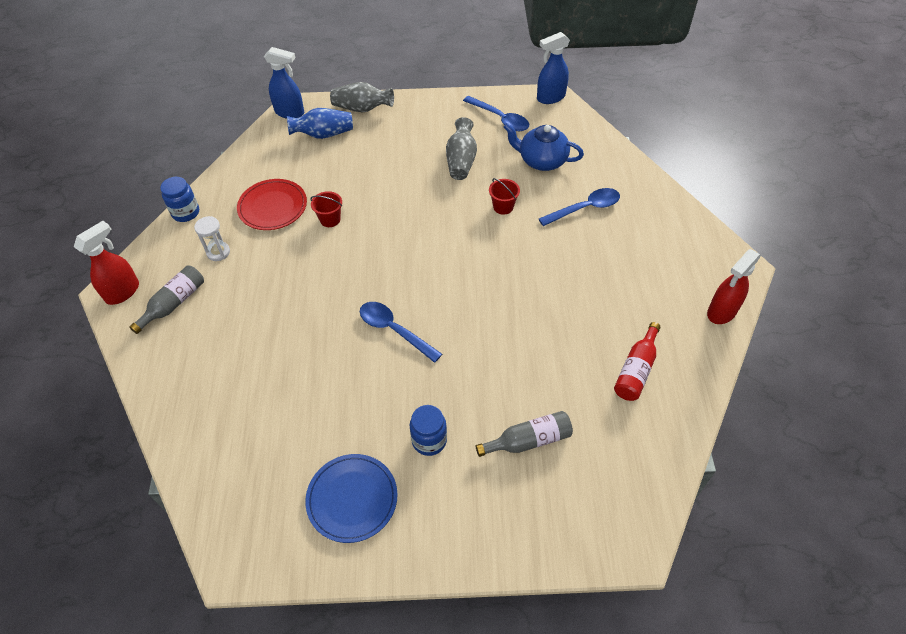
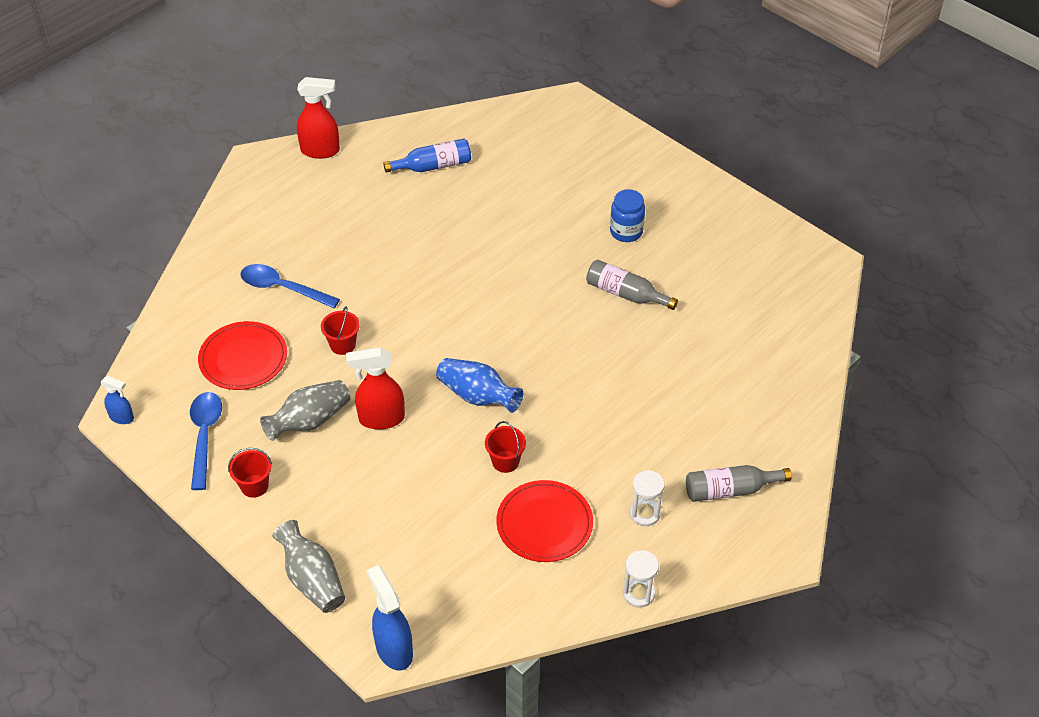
camera: 135 degrees left, 5 degrees down
red spray bottle [74,221,139,305] -> red spray bottle moved to [346,347,405,430]
blue jar [160,177,199,222] -> white hourglass [623,550,659,607]
blue vase [287,108,353,139] -> blue vase moved to [436,358,523,413]
blue plate [305,454,398,543] -> none
blue spoon [360,302,442,363] -> none
grey bottle [476,411,573,457] -> grey bottle moved to [586,260,678,310]
blue teapot [504,123,584,171] -> red plate [198,321,287,390]
blue spray bottle [537,32,570,104] -> blue spray bottle [101,376,134,424], size x0.58
red bottle [614,322,661,401] -> blue bottle [383,139,471,173]
none -> red bucket [228,448,272,498]

